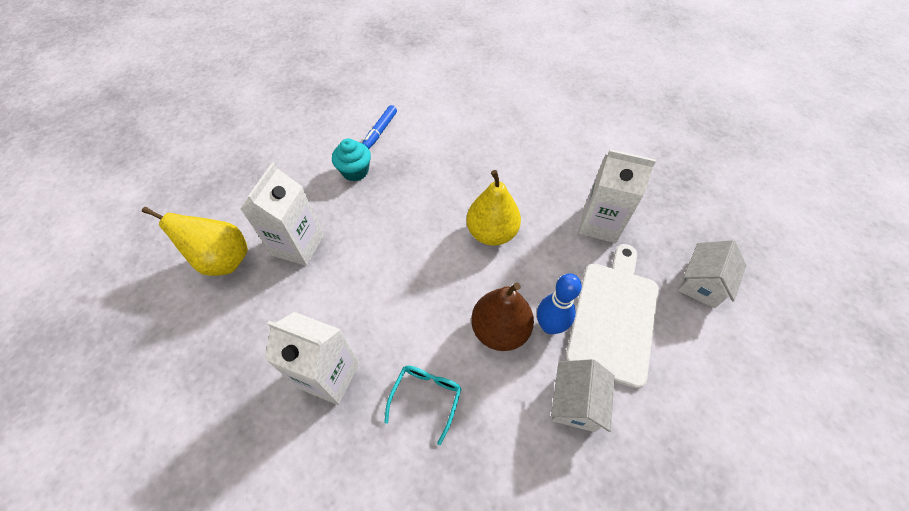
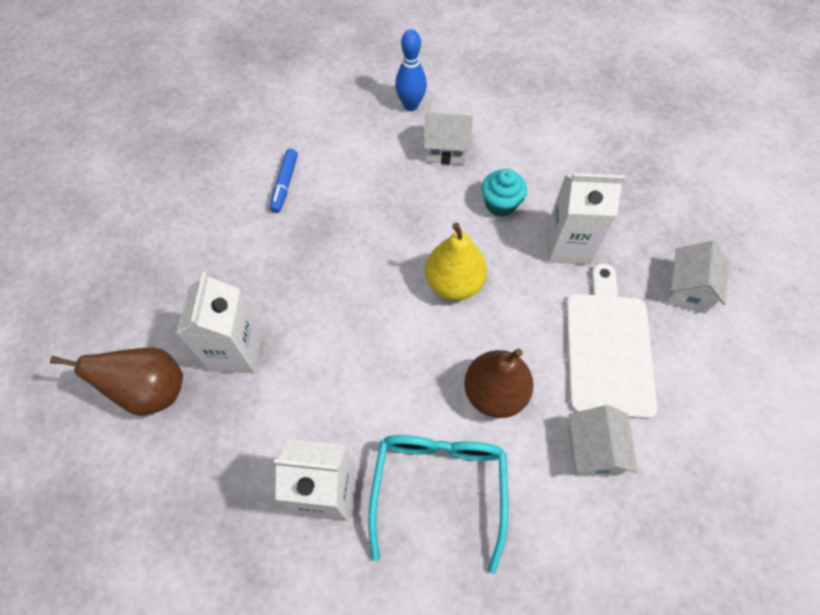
camera: 15 degrees left, 5 degrees up
yellow pear [142,207,248,276] -> brown pear [50,348,183,416]
turquoise cupcake [332,139,371,181] -> turquoise cupcake moved to [482,169,527,217]
turquoise glasses [384,366,462,445] -> turquoise glasses [368,435,508,574], size x1.82
blue bowling pin [537,274,582,334] -> blue bowling pin moved to [395,29,427,111]
none -> white house [424,113,473,165]

